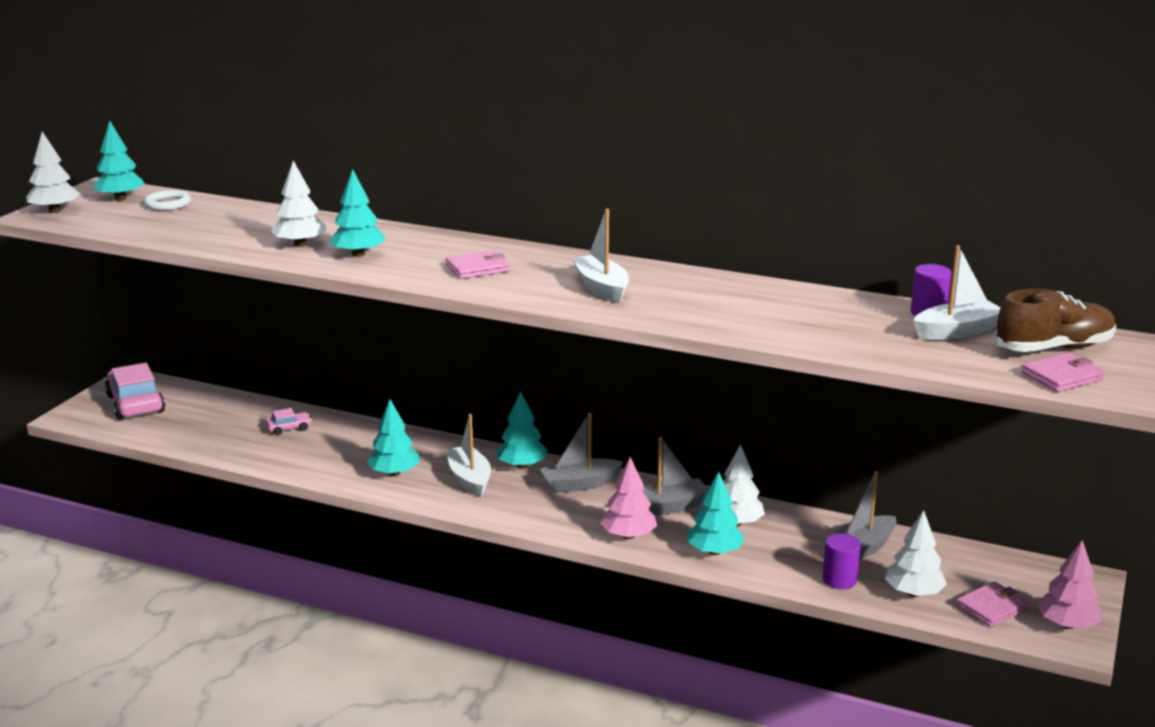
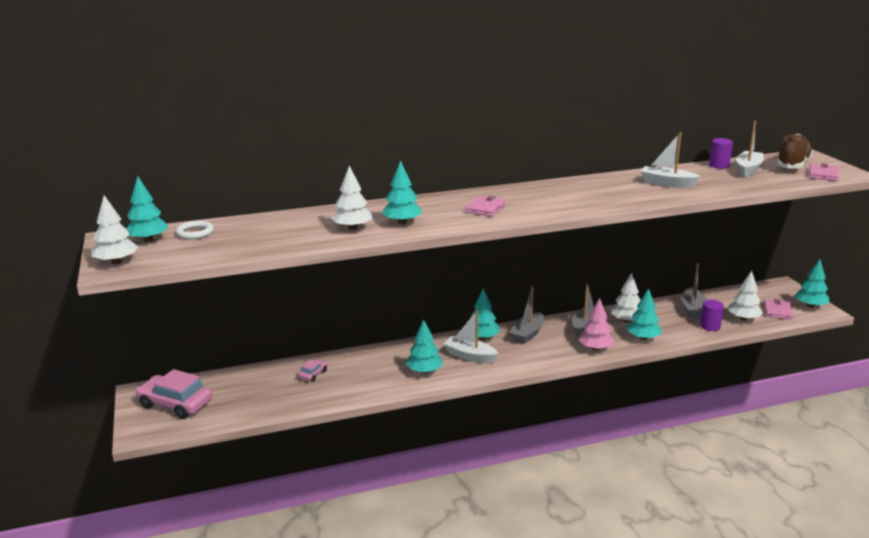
camera: 40 degrees left, 0 degrees up
white boat [572,209,629,303] -> white boat moved to [640,132,701,188]
pink tree [1037,540,1102,629] -> turquoise tree [795,259,830,308]

